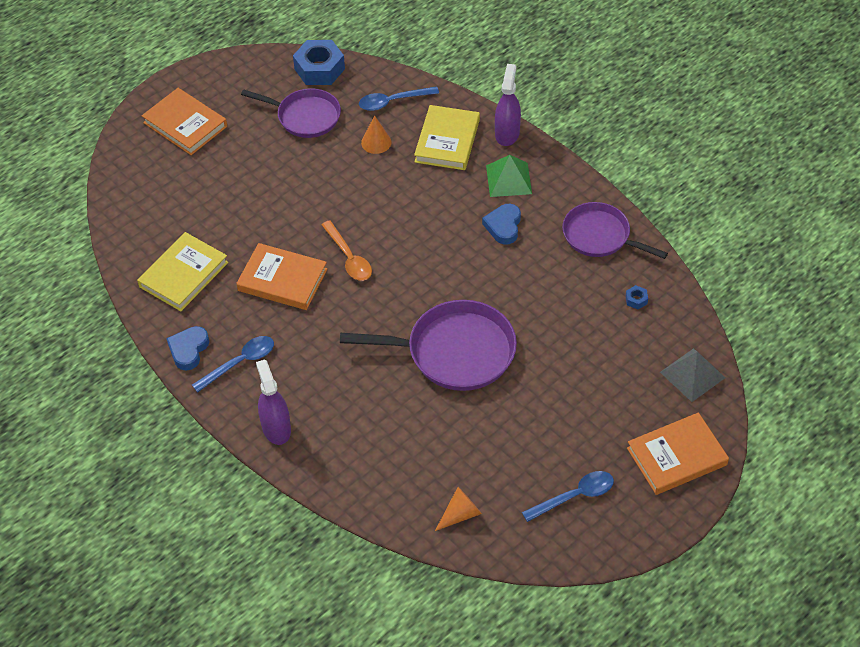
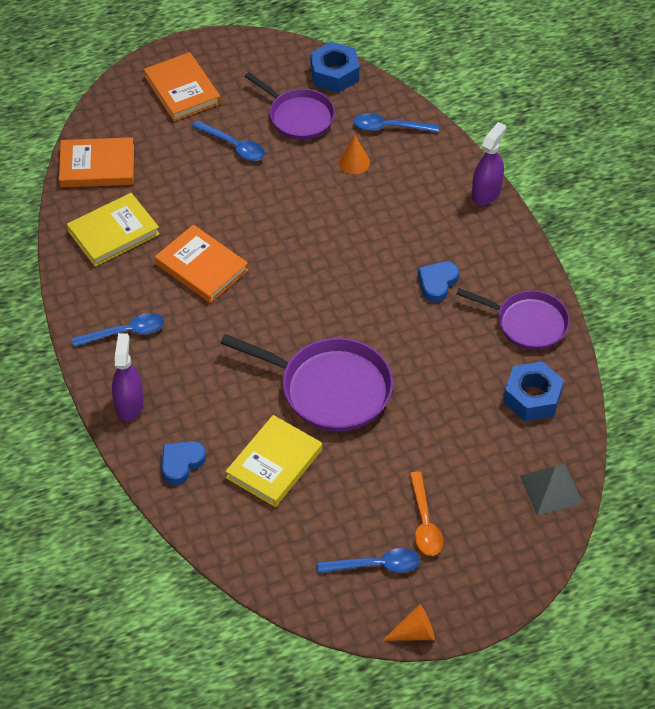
camera: 20 degrees right, 0 degrees up
blue heart [166,326,209,370] -> blue heart moved to [162,441,206,485]
orange spoon [321,220,372,281] -> orange spoon moved to [410,471,443,556]
yellow book [414,105,480,170] -> yellow book moved to [225,415,322,507]
orange cone [435,487,482,531] -> orange cone moved to [382,604,435,641]
green pyramid [486,155,532,197] -> none
purple pan [562,202,668,259] -> purple pan turned 150 degrees clockwise [456,288,570,350]
blue nut [626,285,648,309] -> blue nut [503,361,564,421], size x2.40
orange book [627,413,729,495] -> orange book moved to [59,137,134,187]
none -> blue spoon [192,120,265,161]

